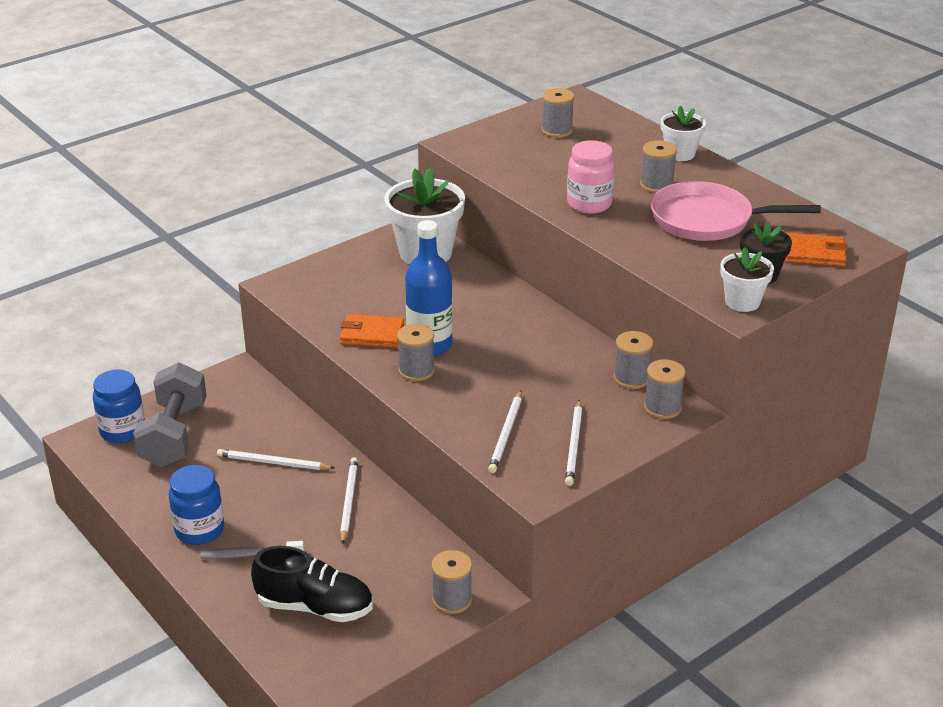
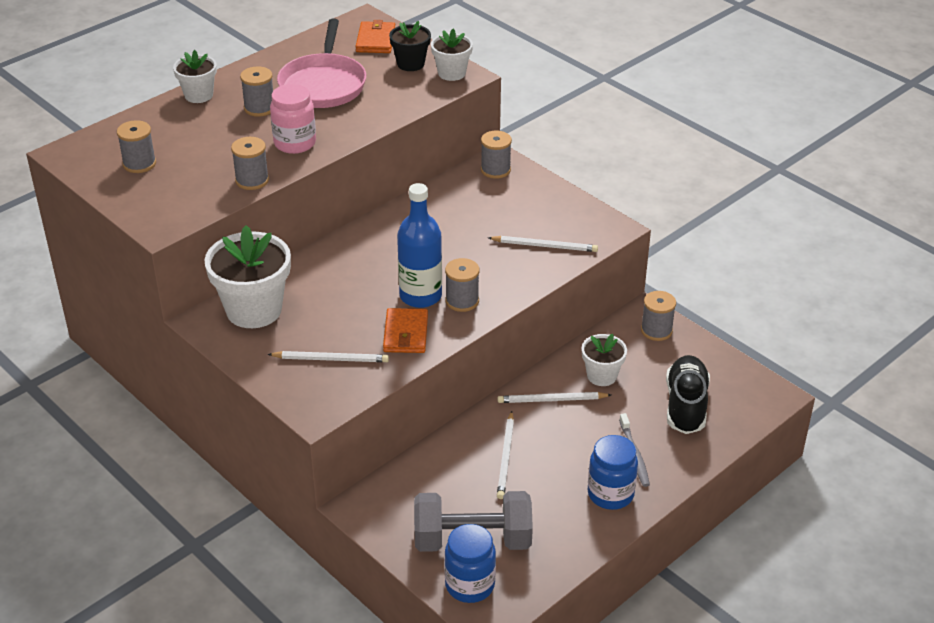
camera: 95 degrees left, 5 degrees up
white pencil [565,400,582,486] -> white pencil moved to [267,351,389,362]
grey spool [613,331,653,389] -> grey spool moved to [231,137,269,190]
none -> white flower pot [581,334,627,386]

